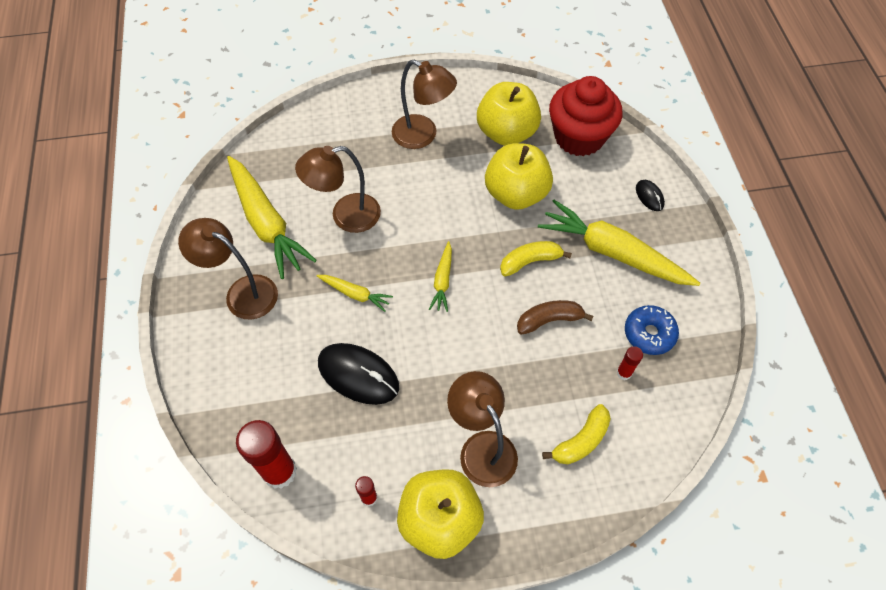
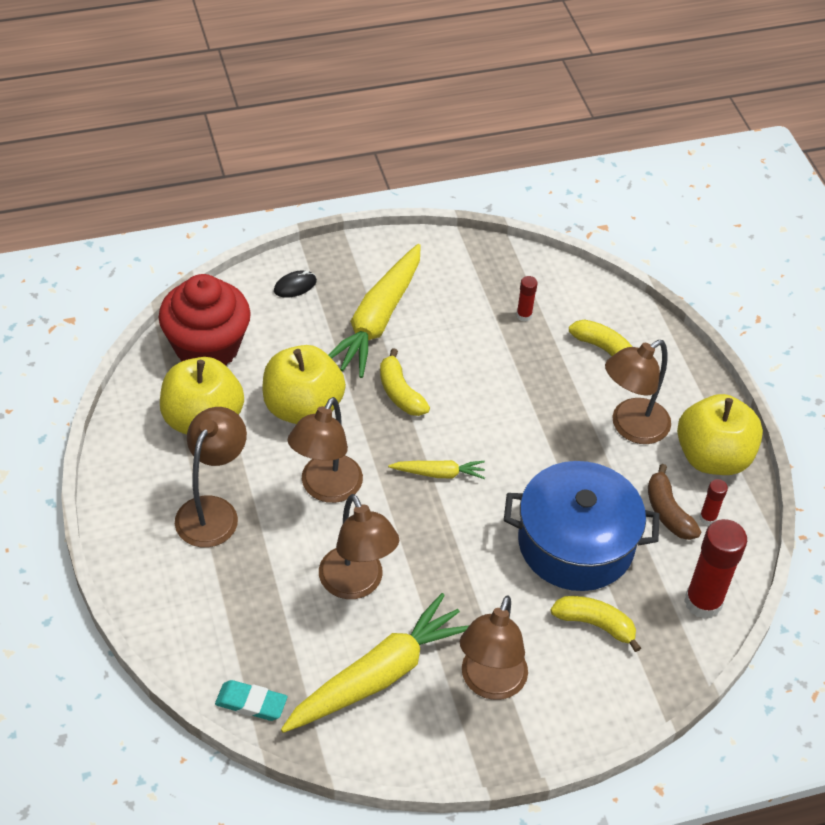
camera: 100 degrees left, 10 degrees down
yellow carrot [317,275,393,312] -> none
black mouse [318,343,399,405] -> blue pot [504,461,660,591]
brown banana [517,300,593,335] -> brown banana moved to [648,464,701,540]
blue donut [625,305,679,355] -> none
none -> turquoise eraser [215,680,288,721]
none -> brown lamp [288,397,363,503]
none -> yellow banana [551,596,641,652]

